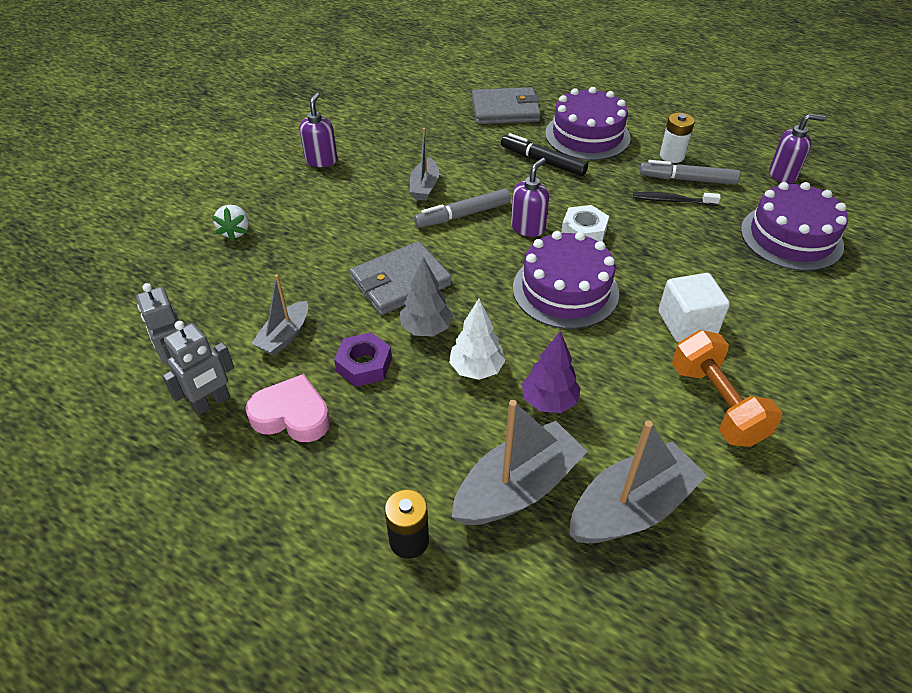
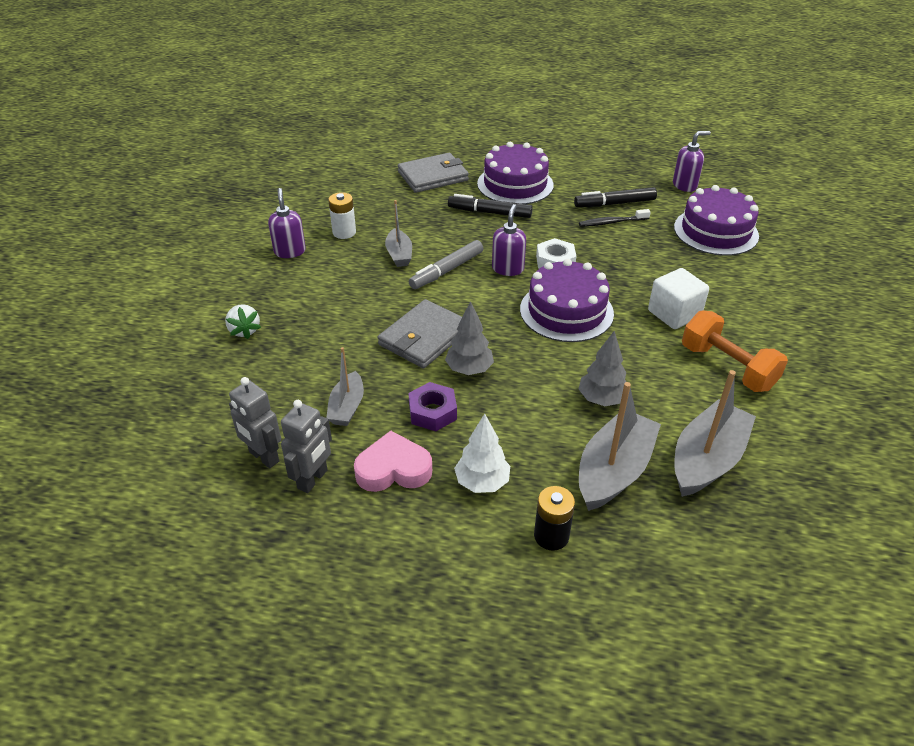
camera: 20 degrees left, 5 degrees down
white tree [449,298,506,380] -> white tree moved to [454,414,510,493]
purple tree [522,331,581,413] -> grey tree [579,331,626,406]
grey marker [639,160,740,185] -> black marker [574,187,657,207]
white battery [660,113,695,163] -> white battery moved to [328,192,356,239]

